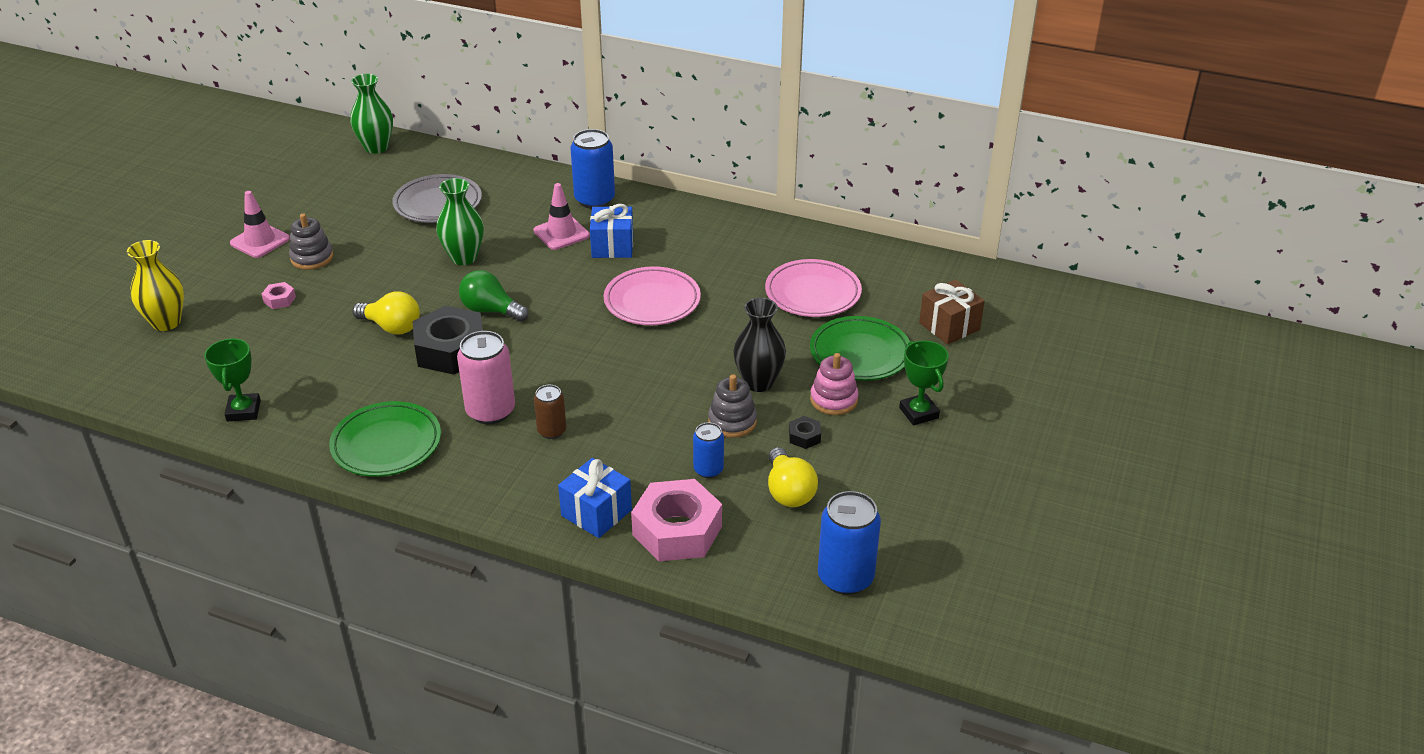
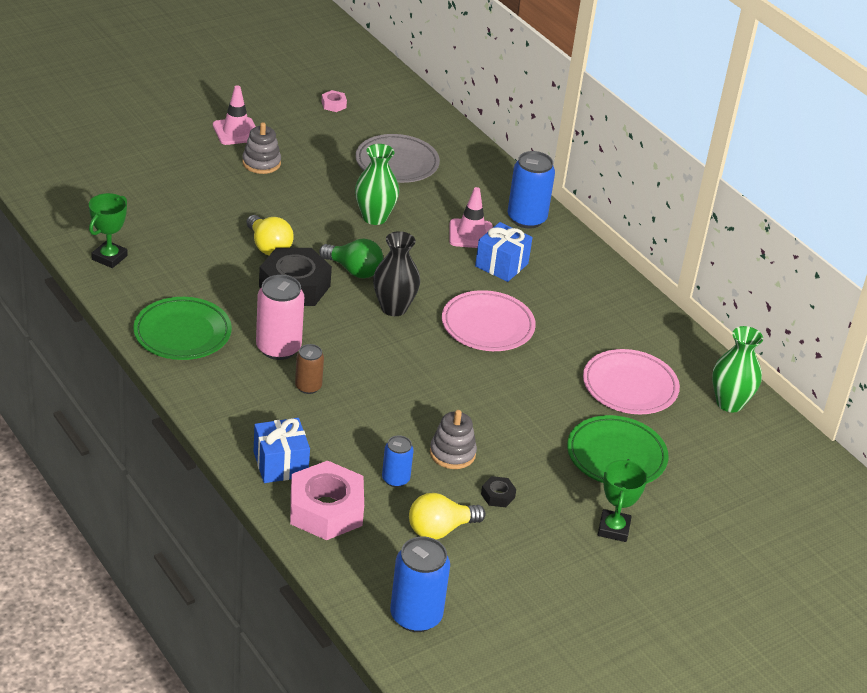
camera: 30 degrees right, 0 degrees up
yellow vase [127,240,184,331] -> none
pink nut [262,282,296,309] -> pink nut moved to [322,90,347,112]
green vase [350,74,393,154] -> green vase moved to [712,326,763,412]
green light bulb [459,270,529,322] -> green light bulb turned 150 degrees clockwise [319,239,383,278]
black vase [733,298,786,392] -> black vase moved to [373,231,420,316]
yellow light bulb [768,447,818,507] -> yellow light bulb turned 45 degrees clockwise [409,493,486,540]
pink stacking toy [810,353,859,415] -> none
brown gift [919,279,985,345] -> none

